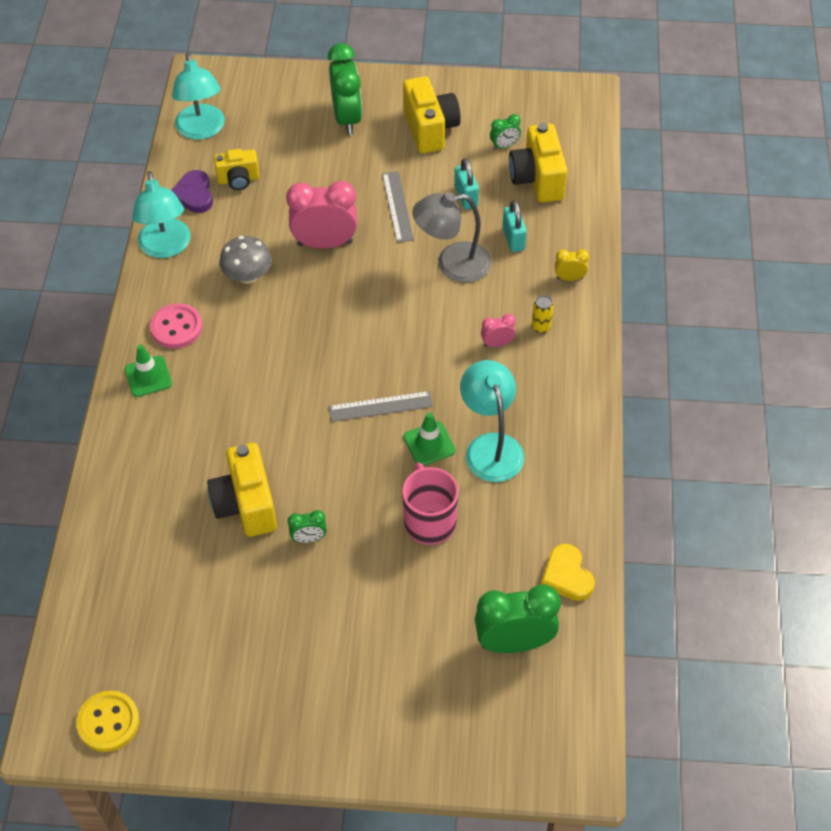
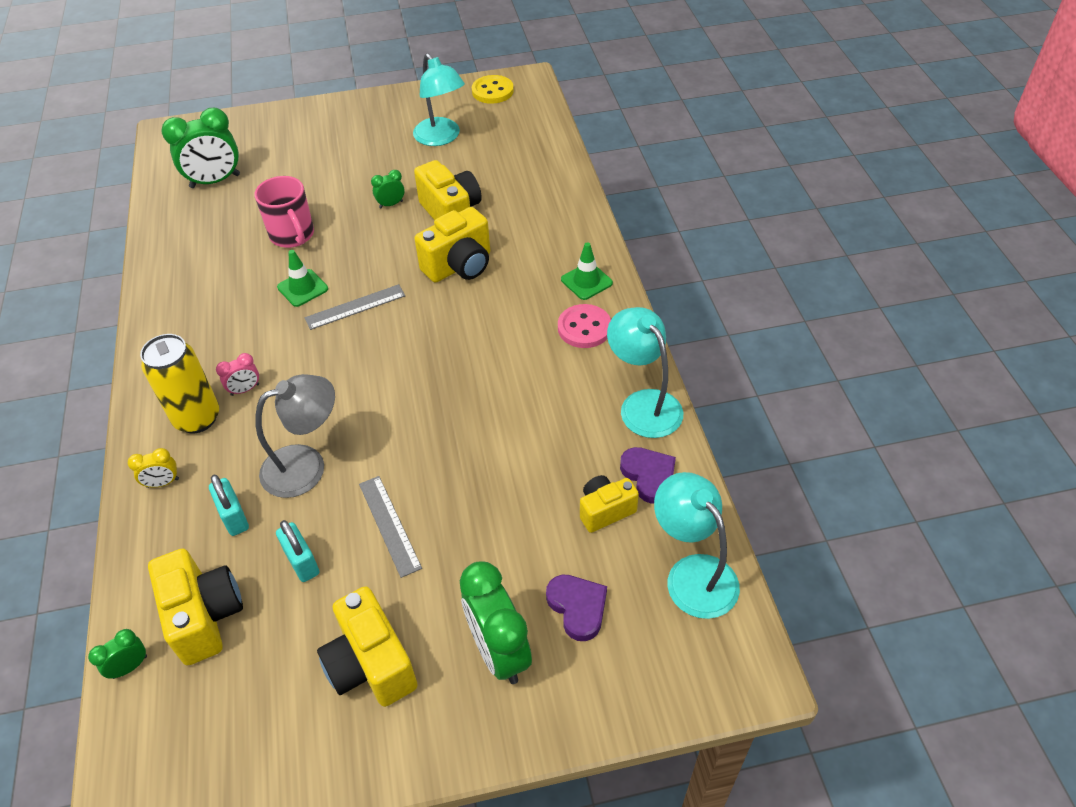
camera: 165 degrees right, 5 degrees down
grey mushroom [219,236,272,284] -> none
pink clock [286,181,357,249] -> none
turquoise lamp [460,360,524,482] -> turquoise lamp moved to [413,53,465,146]
green clock [490,114,521,150] -> green clock moved to [88,629,147,679]
yellow can [532,295,554,333] -> yellow can [140,334,219,433], size x2.22
yellow heart [541,544,595,601] -> none
none -> yellow camera [415,207,490,283]
none -> purple heart [546,575,607,641]

